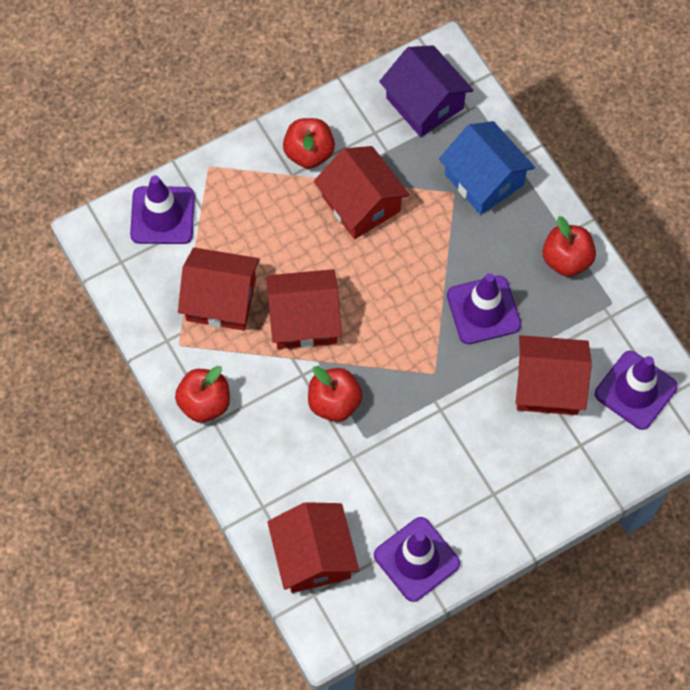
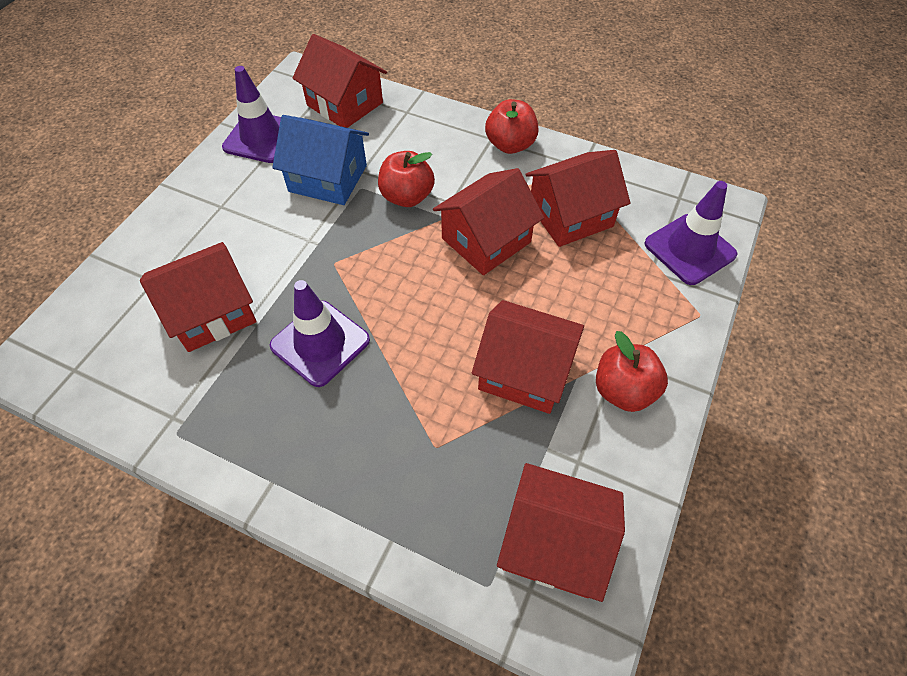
camera: 145 degrees right, 10 degrees down
purple house [379,45,474,137] -> red house [497,463,625,602]
blue house [439,121,535,215] -> blue house moved to [272,115,369,205]
red apple [542,216,596,277] -> none
purple traffic cone [595,351,678,430] -> none

